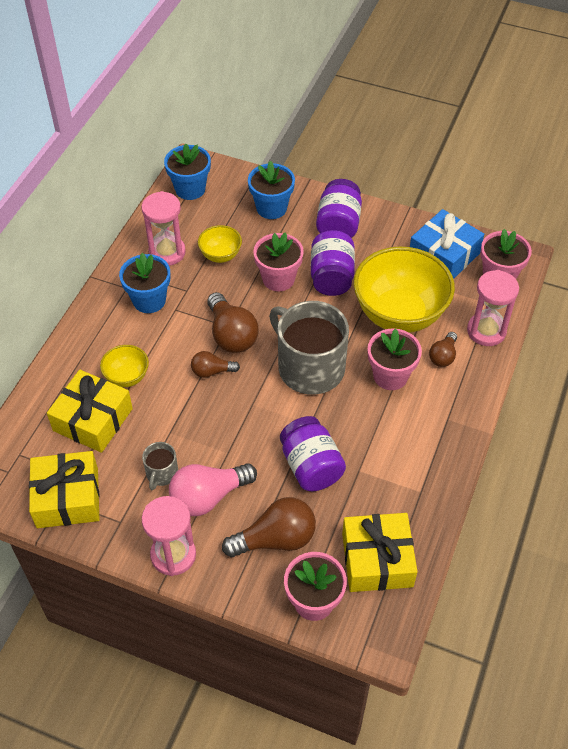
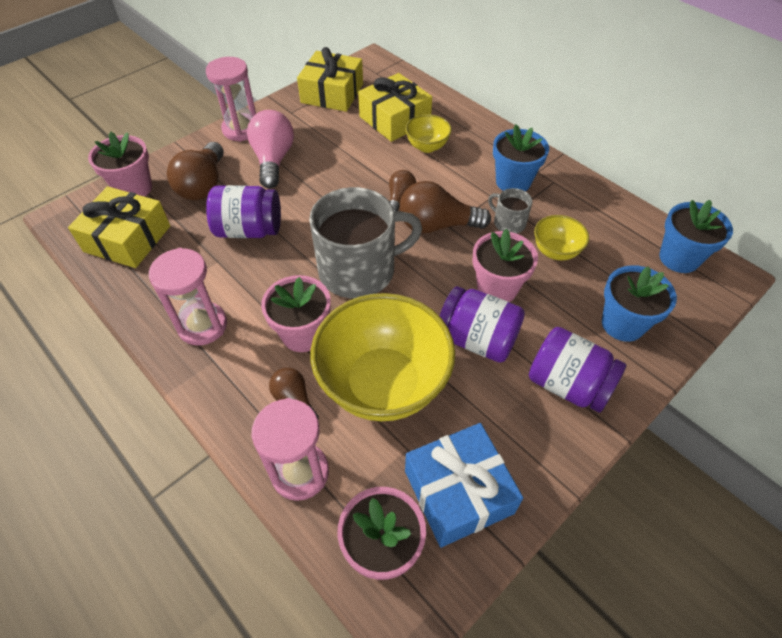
camera: 115 degrees right, 0 degrees up
pink hourglass [141,191,186,266] -> pink hourglass moved to [149,248,227,345]
grey mug [142,442,178,490] -> grey mug moved to [488,188,532,234]

